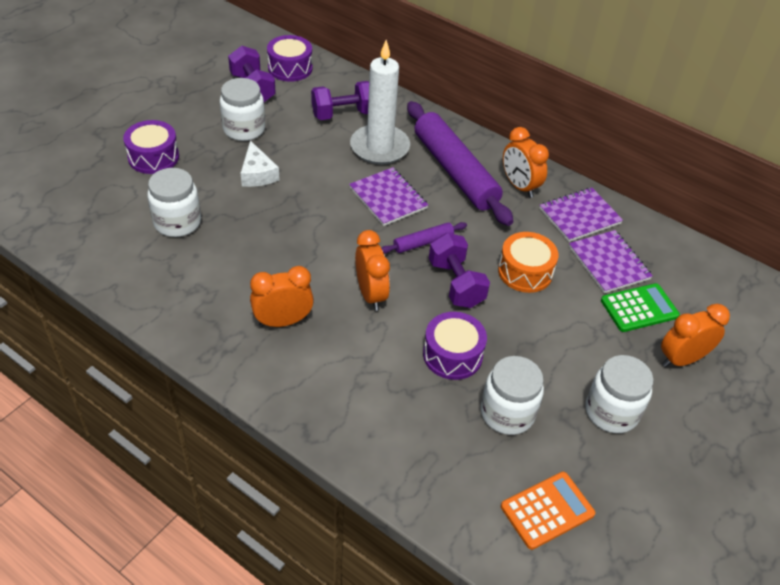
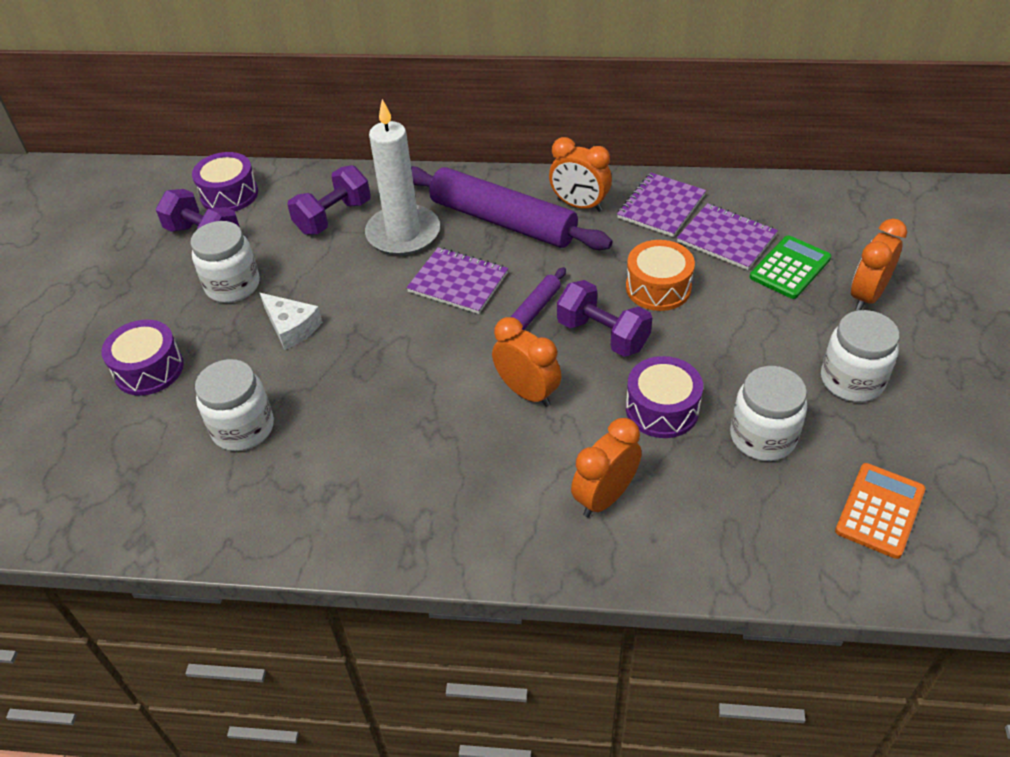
camera: 25 degrees left, 0 degrees up
orange clock [250,266,314,327] -> orange clock moved to [571,418,642,517]

